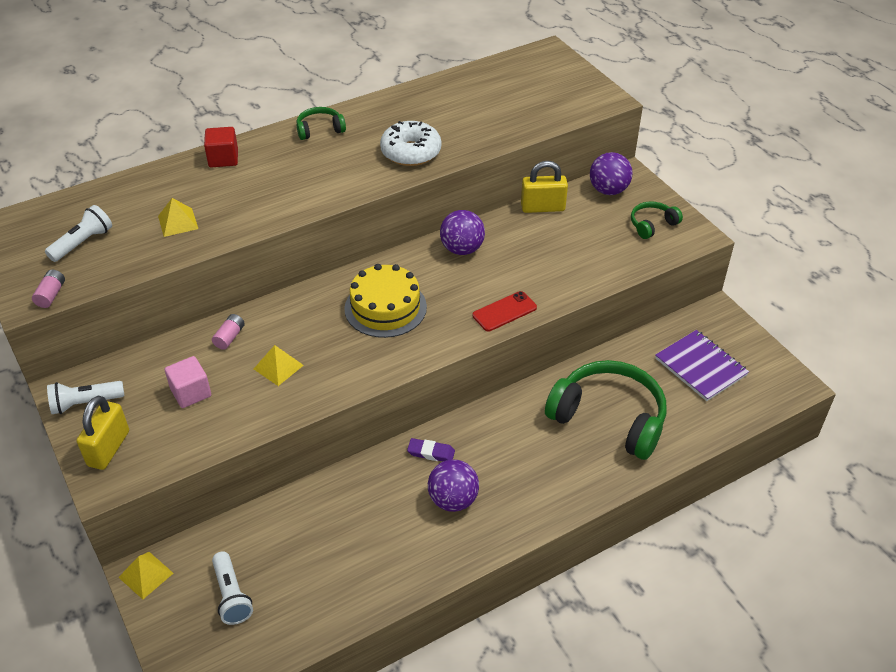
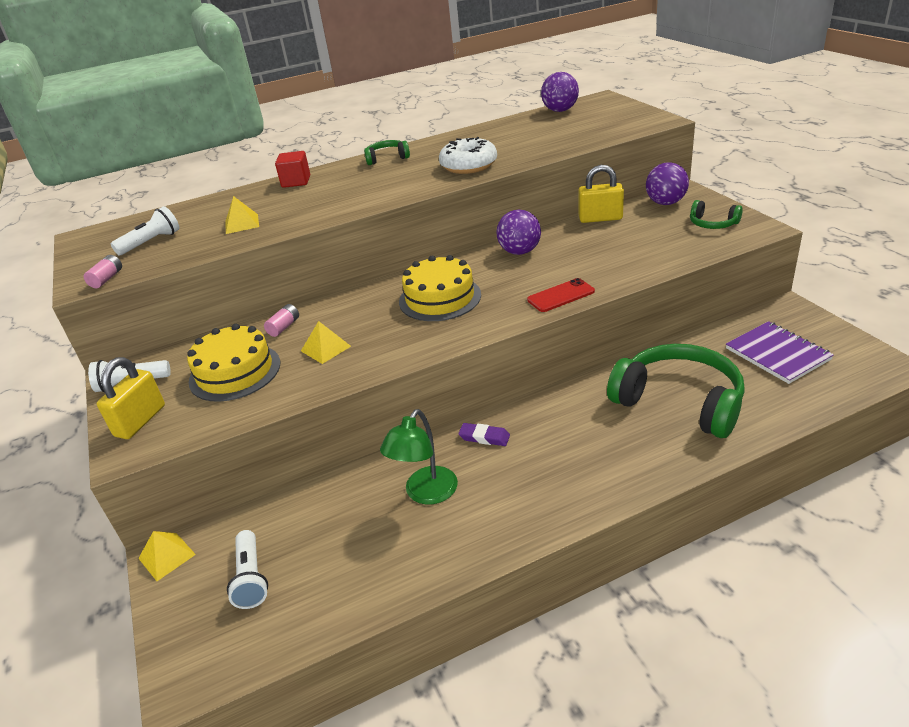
camera: 10 degrees right, 10 degrees down
pink cube [165,356,211,408] -> yellow cake [187,324,280,402]
purple ball [428,460,479,512] -> purple ball moved to [541,72,579,112]
green headphones [631,201,683,239] -> green headphones turned 120 degrees counterclockwise [690,200,743,229]
none -> green lamp [380,409,458,505]

